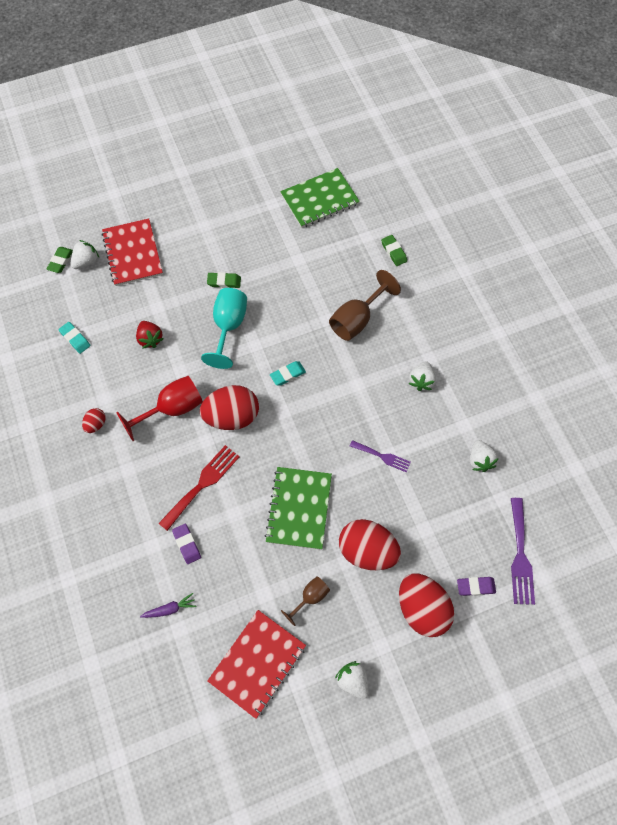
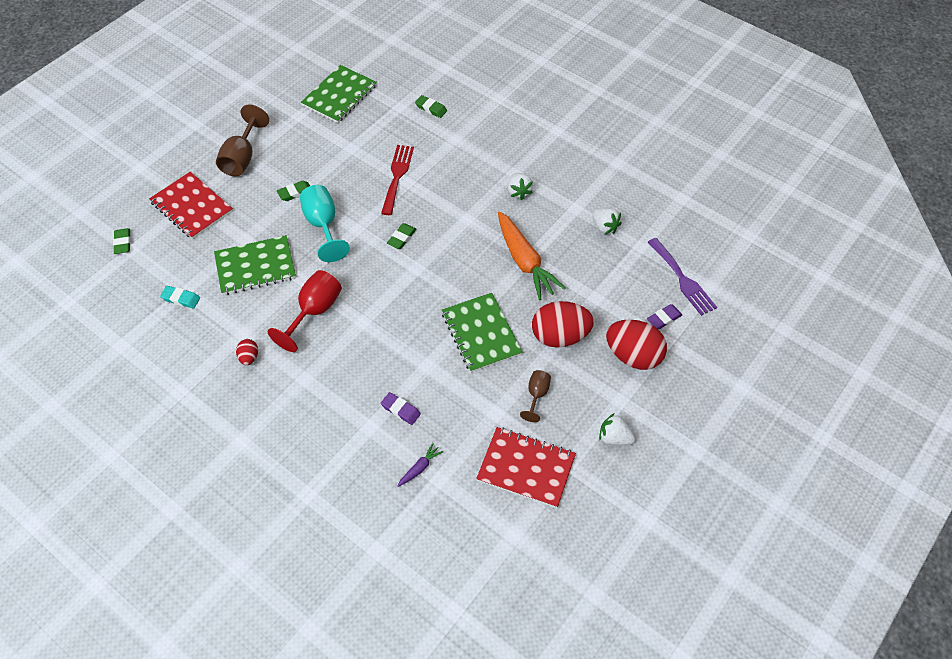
camera: 30 degrees left, 10 degrees down
white strawberry [71,240,99,269] -> none
red strawberry [136,321,163,349] -> green notebook [214,235,296,295]
red fork [158,445,240,531] -> red fork moved to [381,145,414,215]
red egg [200,385,259,430] -> none
red notebook [207,610,306,719] -> red notebook turned 75 degrees counterclockwise [476,427,576,508]
turquoise eraser [270,361,306,386] -> green eraser [387,223,417,249]
brown goblet [329,270,401,341] -> brown goblet moved to [216,105,269,177]
purple fork [350,440,411,473] -> orange carrot [498,211,566,300]

